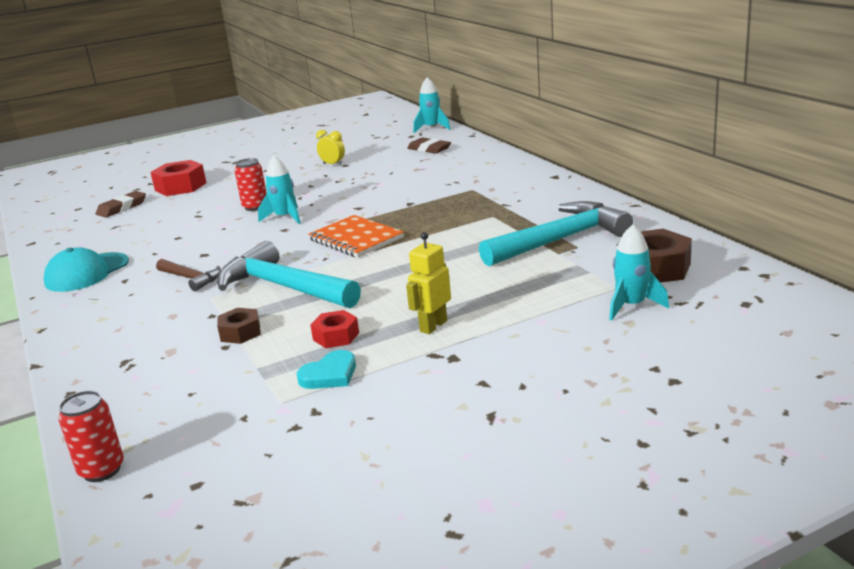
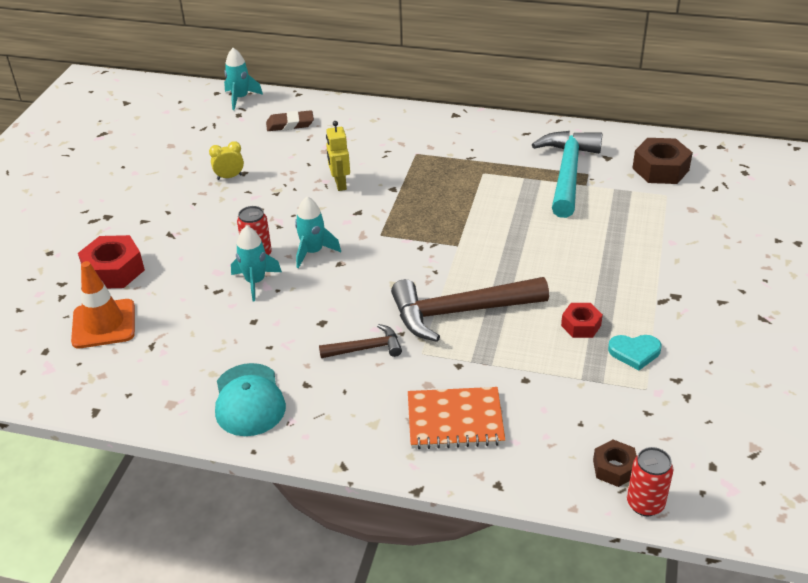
camera: 50 degrees left, 15 degrees up
brown eraser [96,191,146,218] -> orange traffic cone [71,261,135,348]
turquoise hammer [217,241,361,308] -> brown hammer [391,277,549,342]
brown nut [217,308,261,344] -> brown nut moved to [593,440,637,487]
turquoise heart [297,350,356,389] -> turquoise heart turned 90 degrees clockwise [608,335,662,370]
orange notebook [308,215,404,258] -> orange notebook moved to [408,387,505,449]
yellow robot [406,232,451,334] -> yellow robot moved to [326,121,350,191]
turquoise rocket [609,225,669,321] -> turquoise rocket moved to [231,226,282,301]

